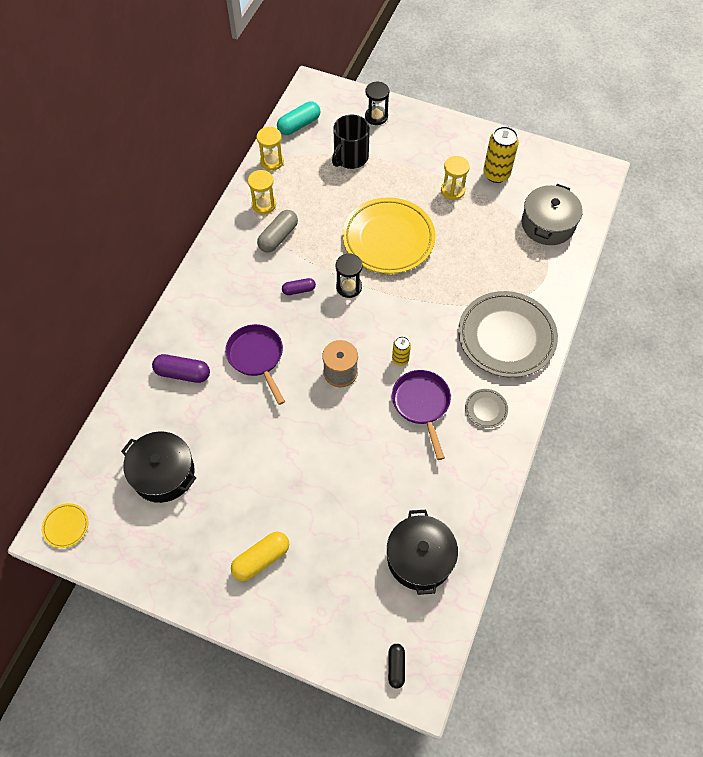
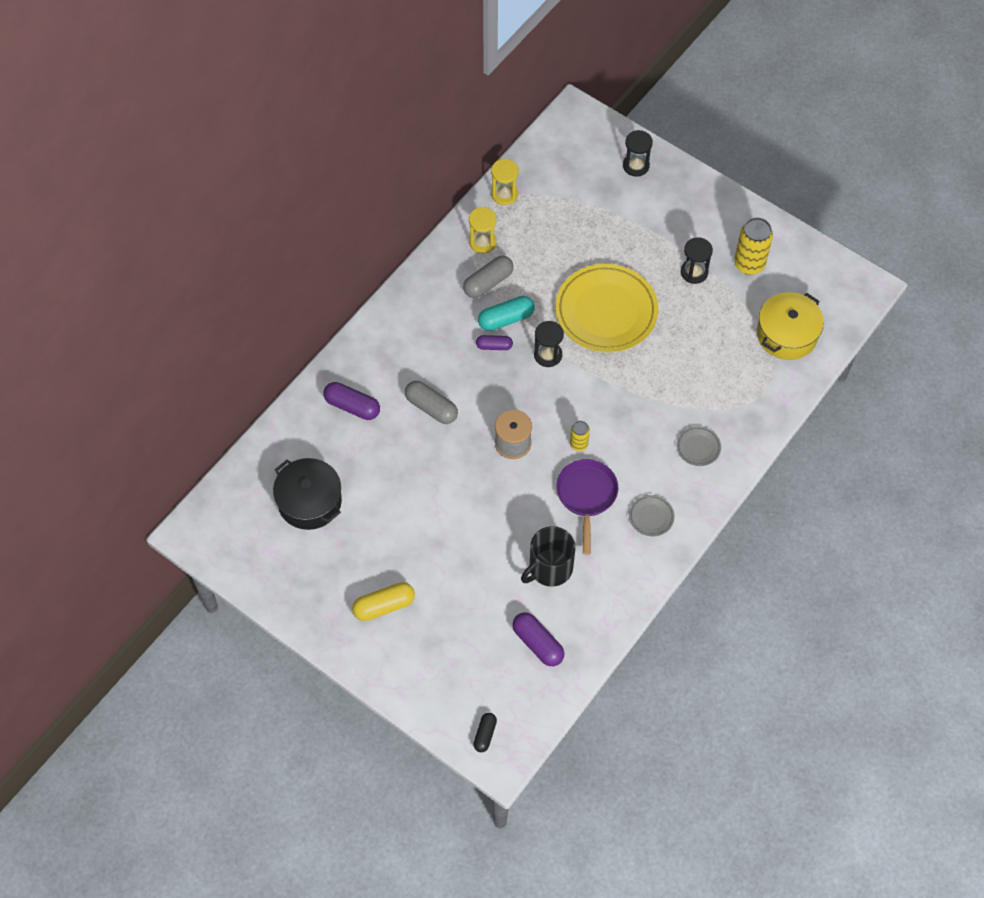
camera: 15 degrees right, 0 degrees up
yellow plate [42,503,88,548] -> none
purple pan [225,324,285,405] -> grey capsule [405,381,458,424]
turquoise capsule [277,101,320,135] -> turquoise capsule moved to [478,296,535,331]
black mug [332,115,370,169] -> black mug moved to [521,526,576,587]
black pot [387,510,458,595] -> purple capsule [512,613,564,666]
yellow hourglass [441,156,470,200] -> black hourglass [681,237,713,284]
grey plate [458,291,558,378] -> grey plate [676,426,721,466], size x0.42
grey pot [522,184,582,245] -> yellow pot [757,292,824,360]

